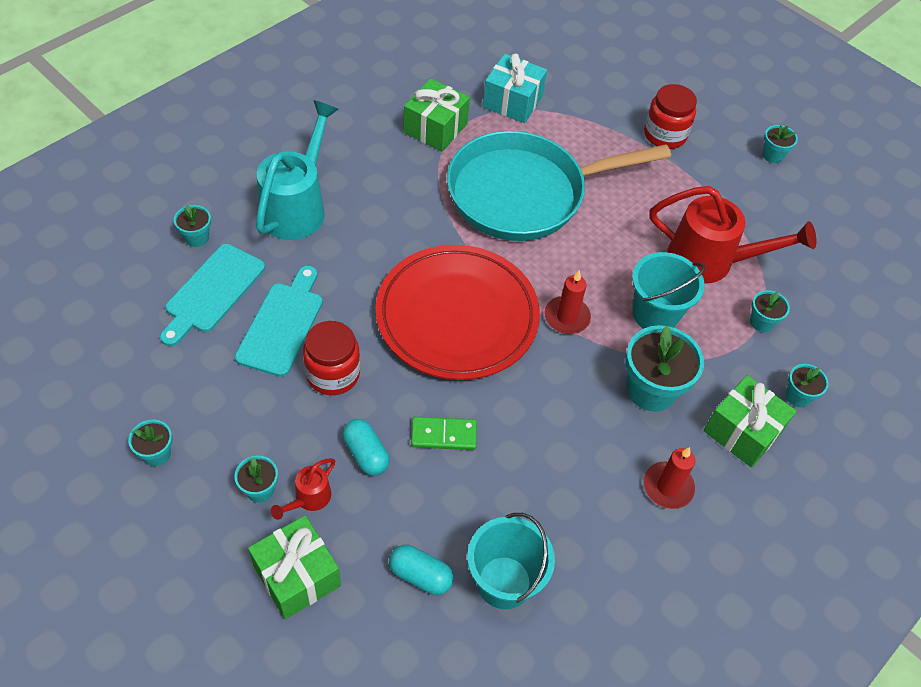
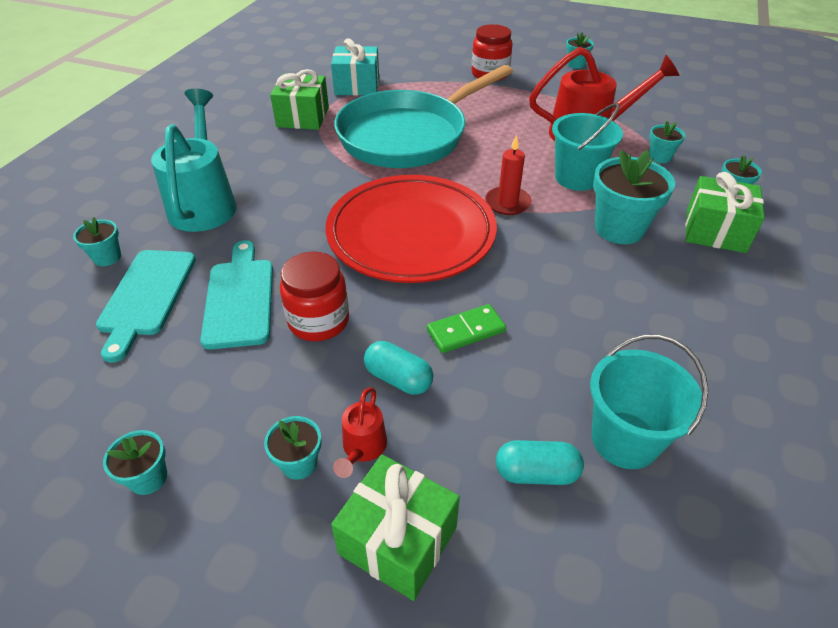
camera: 20 degrees left, 10 degrees down
red candle [643,447,695,509] -> none

